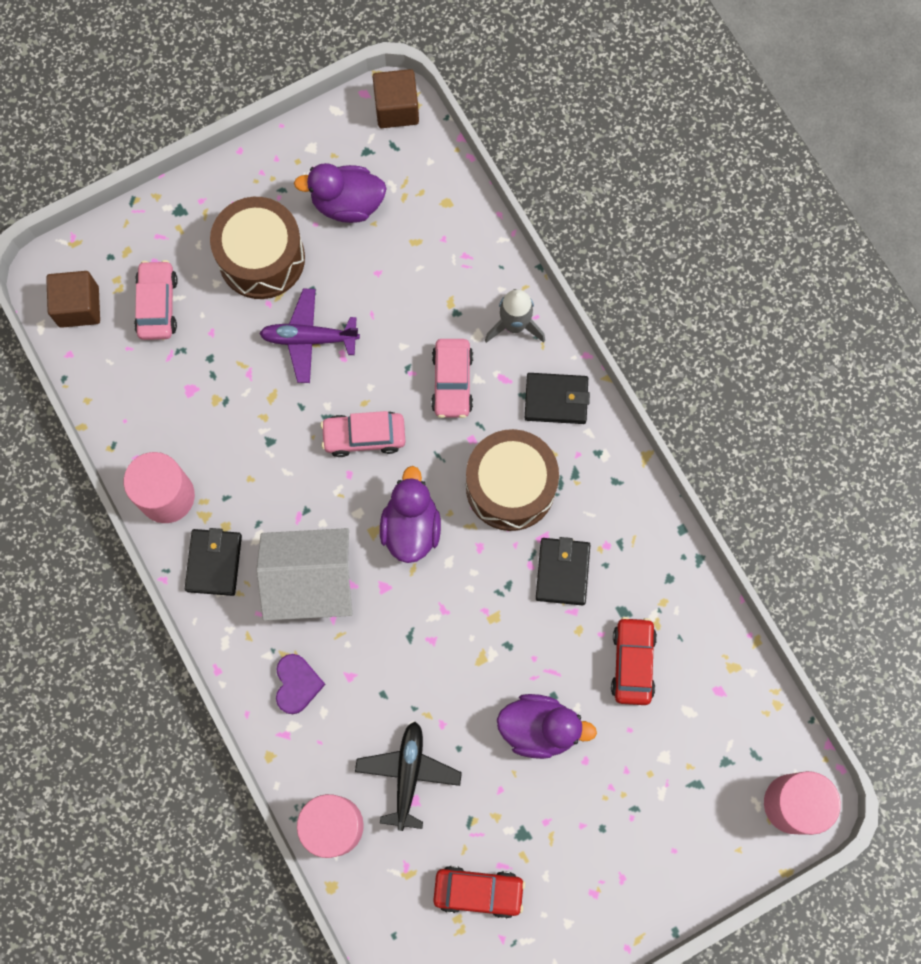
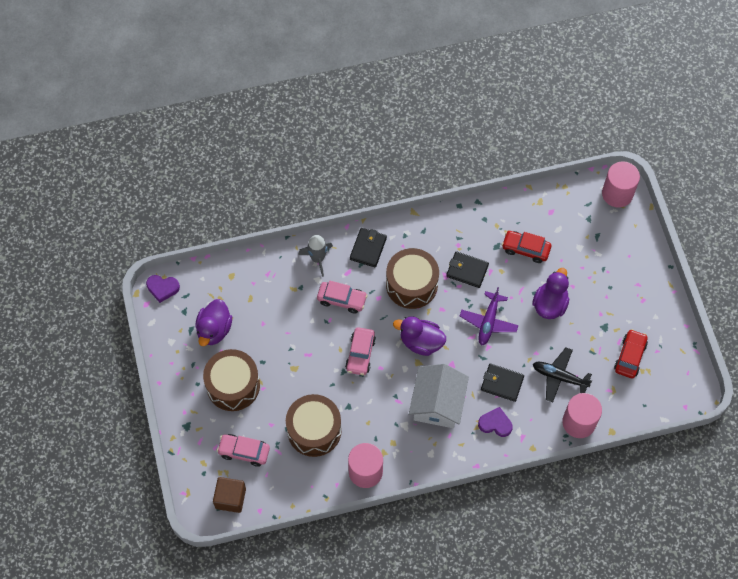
camera: 75 degrees left, 10 degrees down
black wallet [185,528,242,596] -> black wallet moved to [481,364,524,402]
purple plane [259,289,360,383] -> purple plane moved to [460,287,518,345]
brown cube [373,69,419,128] -> purple heart [146,275,180,303]
none -> brown drum [286,394,342,457]

